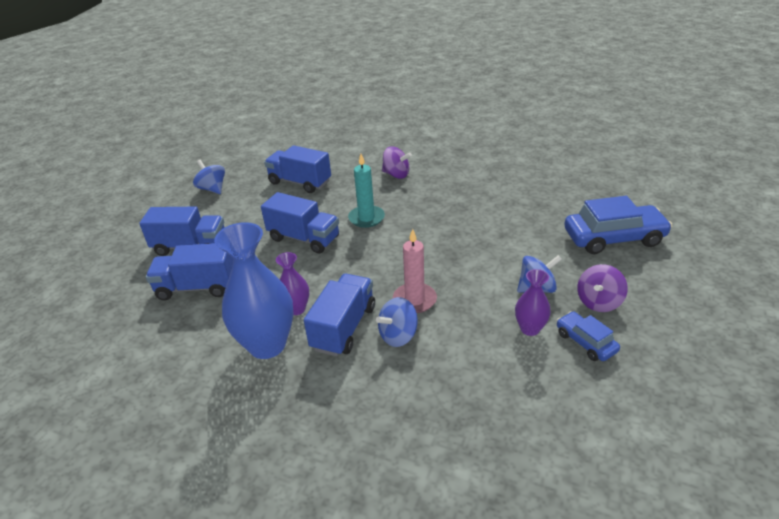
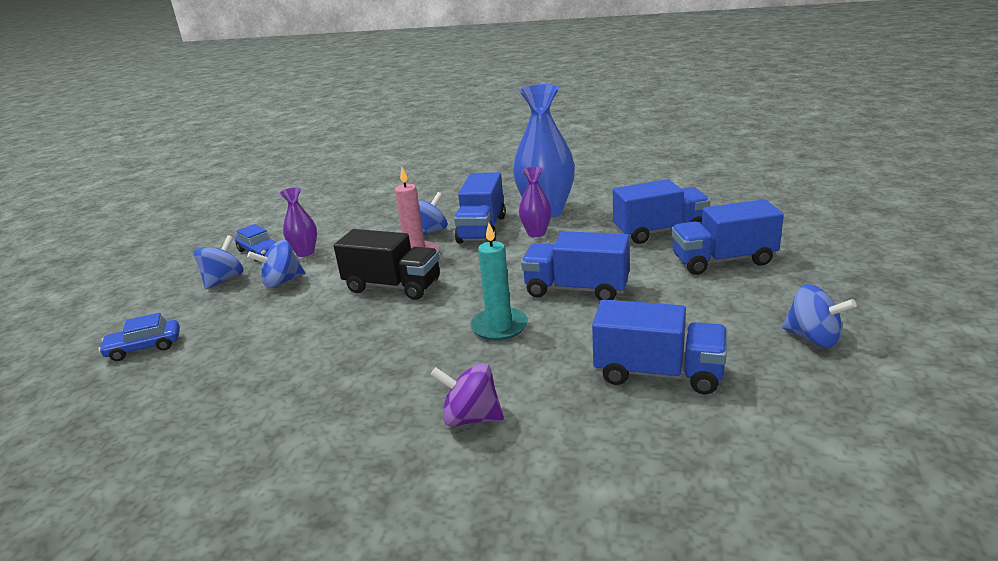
camera: 170 degrees right, 10 degrees down
blue car [564,196,672,254] -> blue car [98,313,180,361], size x0.53
purple spinning top [577,264,628,312] -> blue spinning top [194,235,243,289]
none -> black truck [334,229,440,300]

